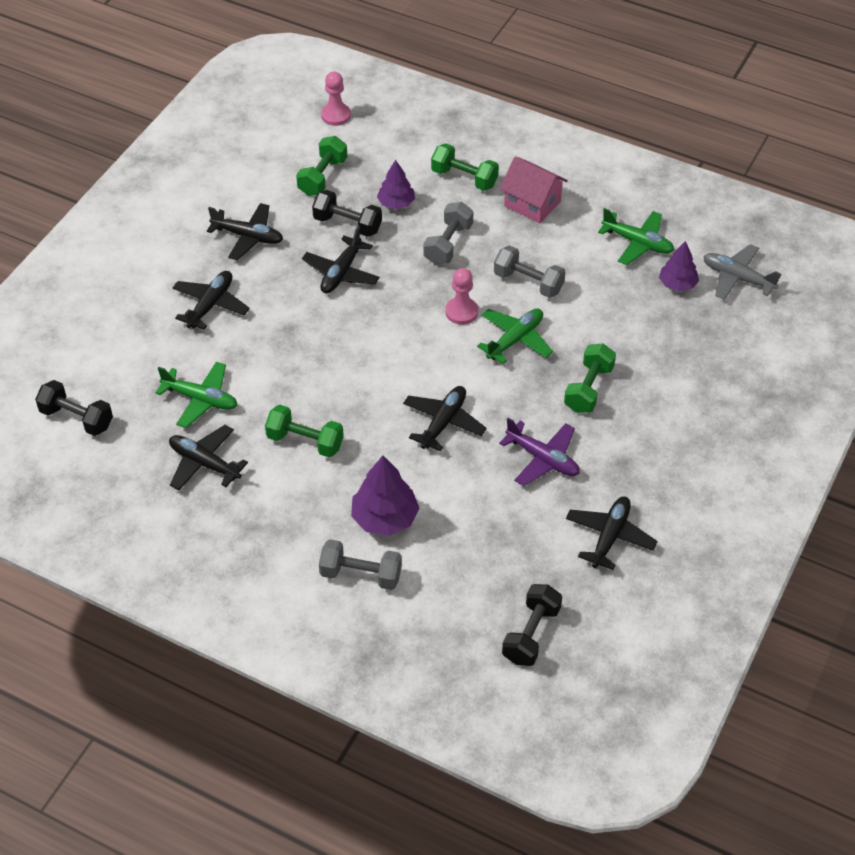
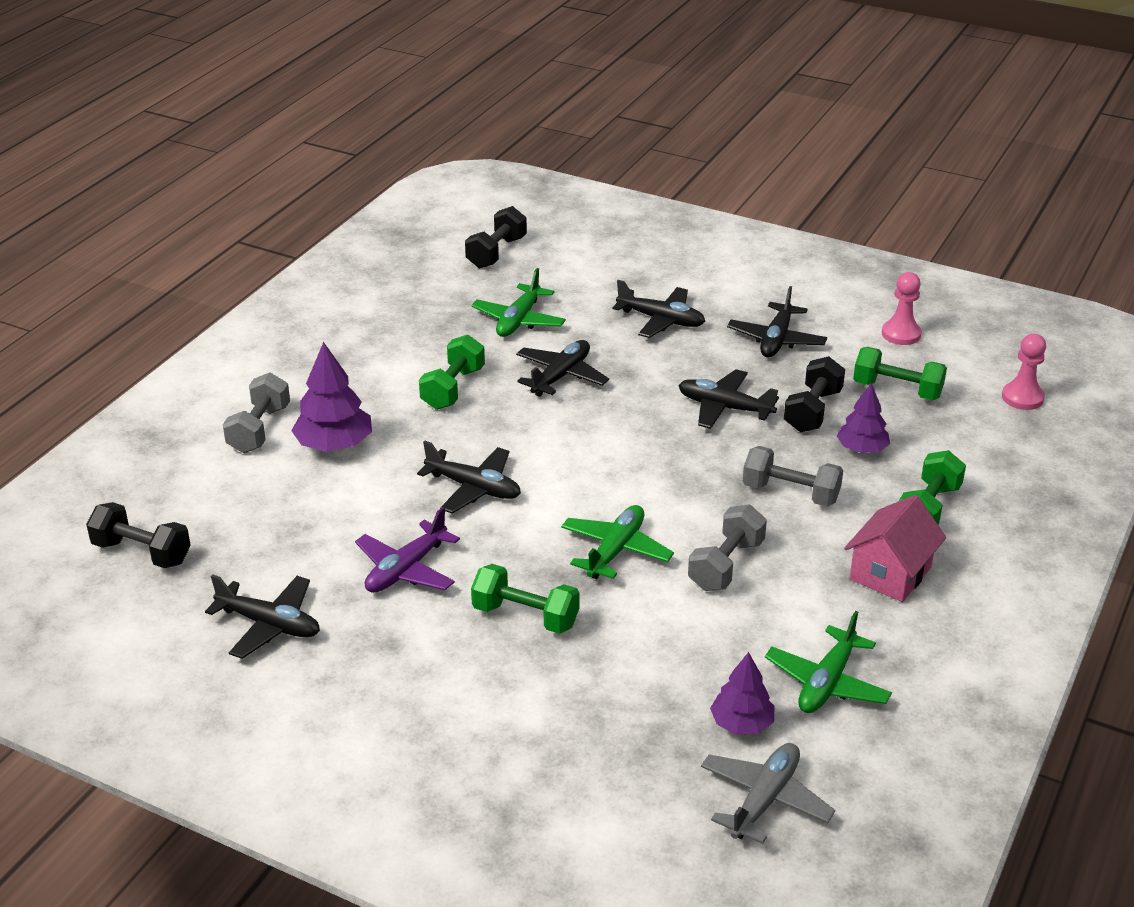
camera: 90 degrees right, 15 degrees down
black plane [169,425,248,491] -> black plane moved to [516,340,609,397]
pink pawn [445,268,478,325] -> pink pawn moved to [882,272,922,345]
green plane [477,309,553,364] -> green plane turned 105 degrees counterclockwise [561,505,674,579]

